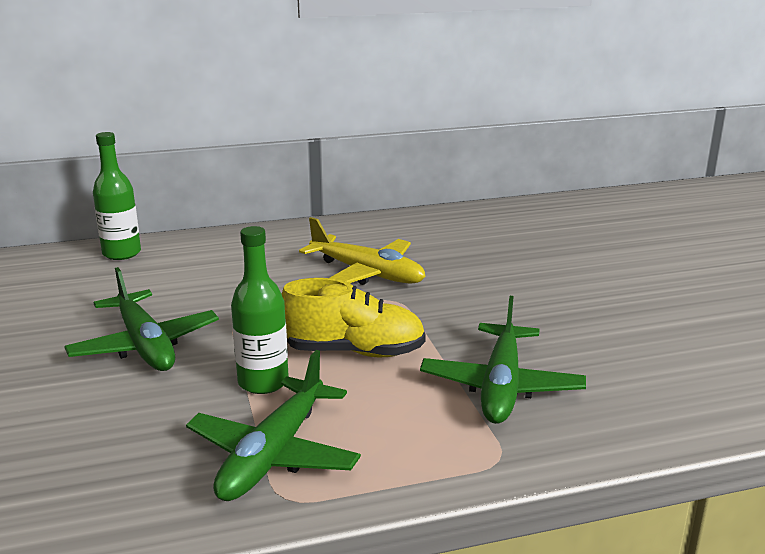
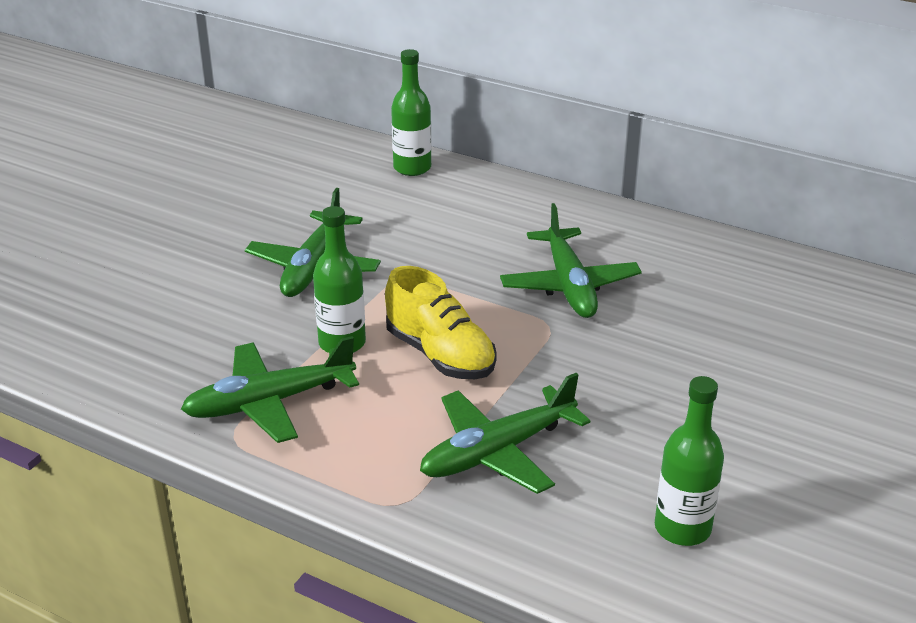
camera: 45 degrees right, 10 degrees up
yellow plane [299,217,426,285] -> green plane [500,203,642,318]
none -> green bottle [655,376,724,546]

